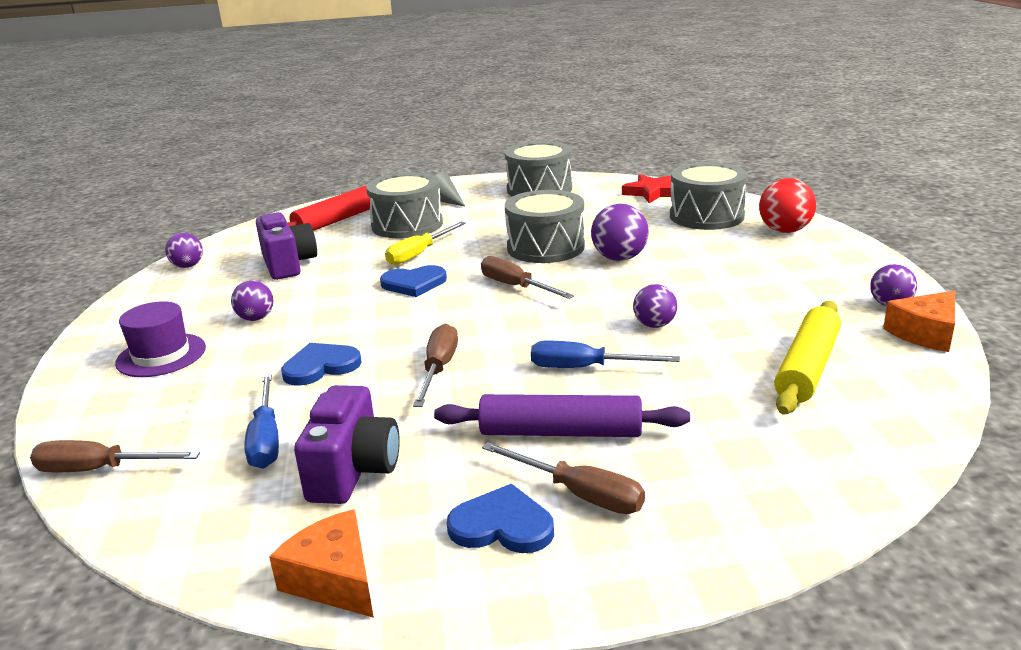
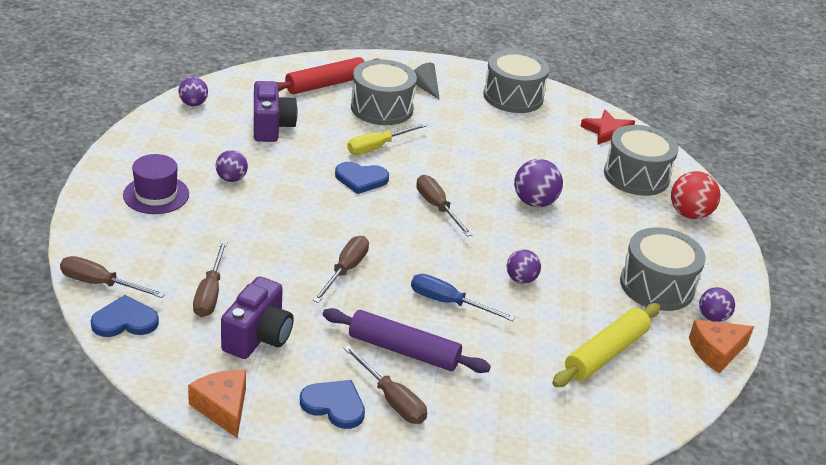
camera: 10 degrees right, 10 degrees up
blue screwdriver [244,374,279,469] -> brown screwdriver [193,241,227,317]
blue heart [281,343,362,386] -> blue heart moved to [91,295,159,337]
grey drum [505,190,585,263] -> grey drum moved to [620,227,706,311]

